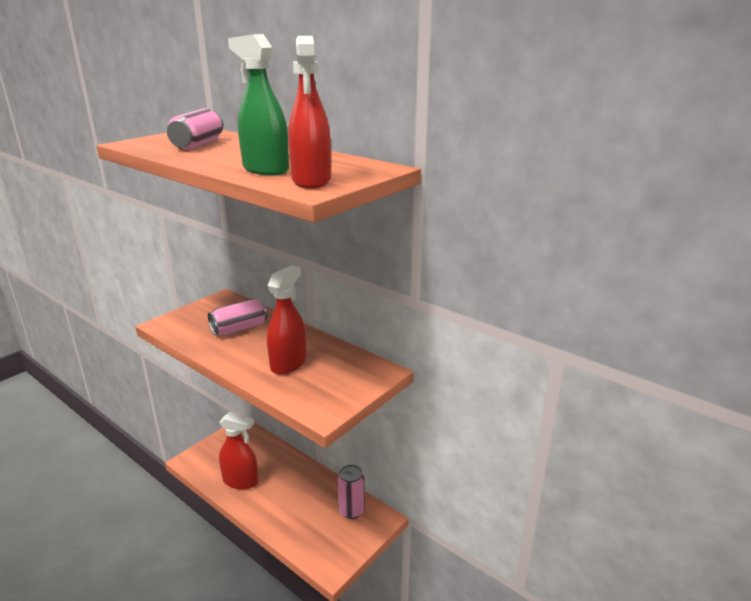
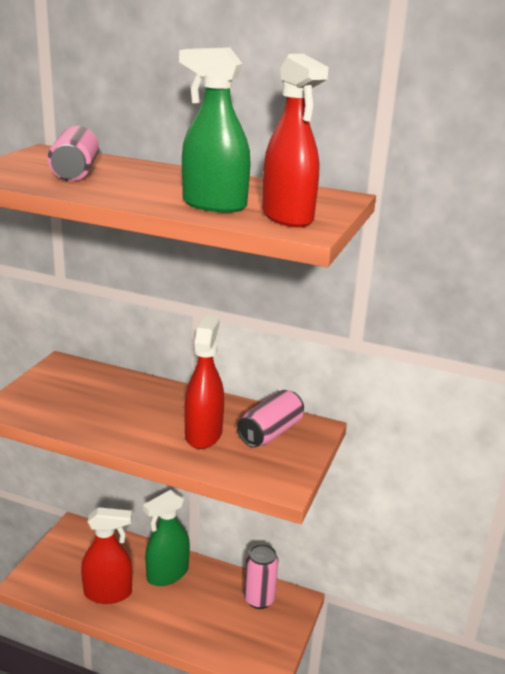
camera: 20 degrees left, 0 degrees up
pink can [208,298,267,335] -> pink can moved to [237,390,304,447]
none -> green spray bottle [143,490,190,586]

